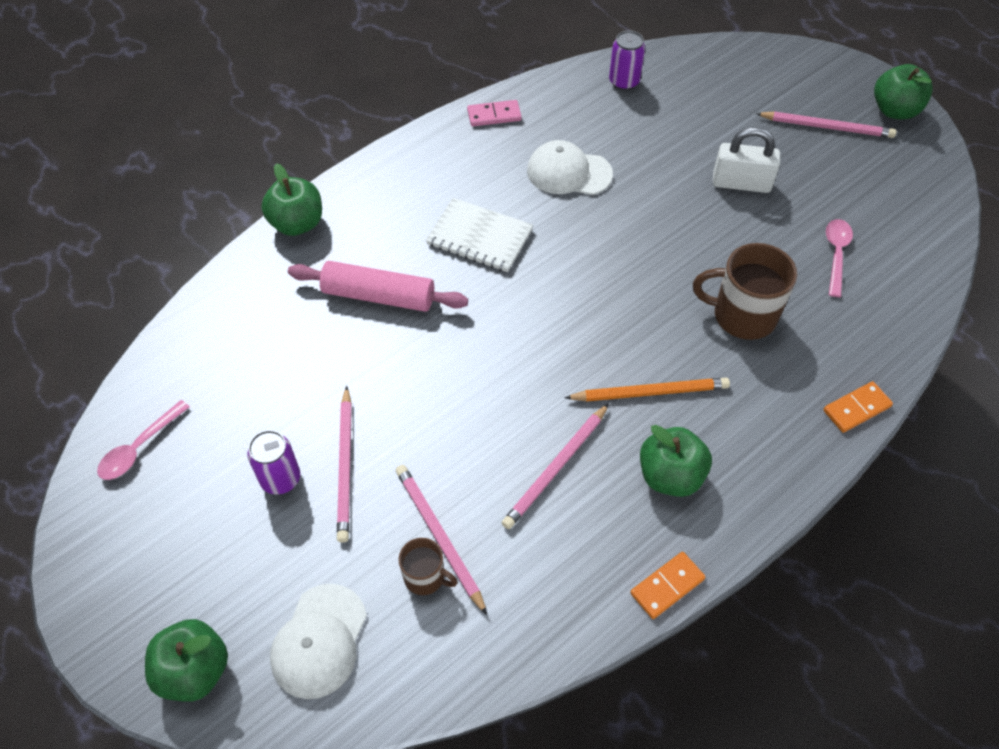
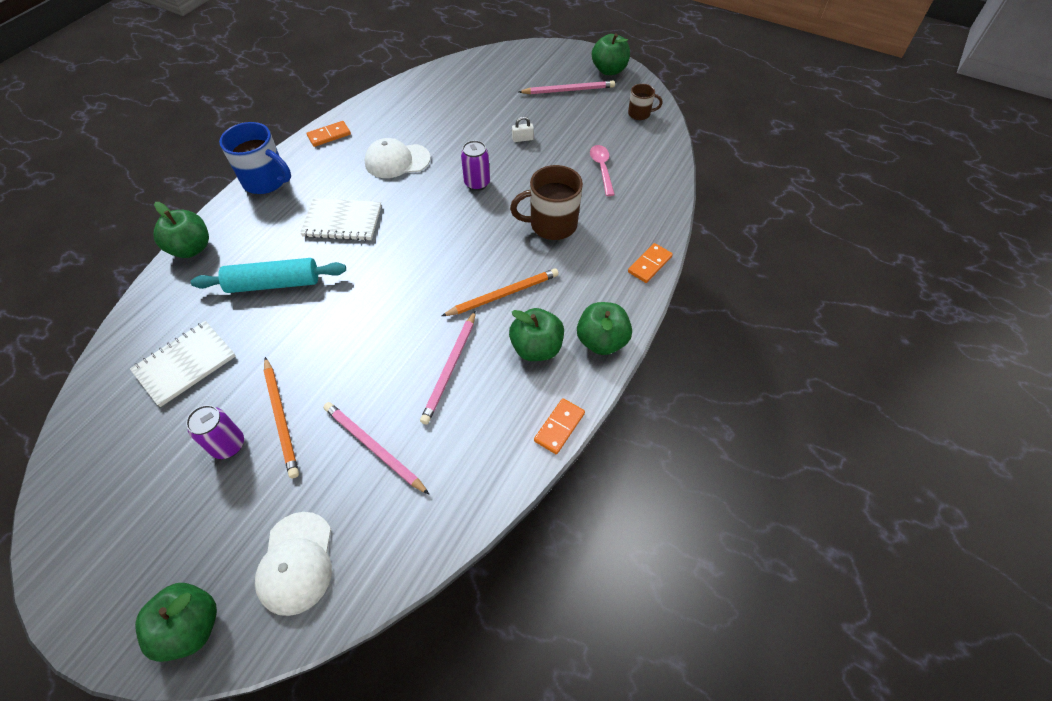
camera: 20 degrees left, 0 degrees up
pink spoon [97,400,190,480] -> none
pink rolling pin [288,261,468,312] -> turquoise rolling pin [191,258,346,293]
pink pencil [337,386,352,542] -> orange pencil [264,357,299,478]
brown mug [399,538,458,595] -> brown mug moved to [628,84,662,120]
pink domino [467,100,522,126] -> orange domino [307,121,351,147]
purple can [609,31,645,91] -> purple can moved to [461,140,490,191]
white padlock [713,127,780,193] -> white padlock [512,116,534,142], size x0.49
none -> white notebook [130,321,236,407]
none -> blue mug [219,122,291,194]
none -> green apple [577,302,632,355]

